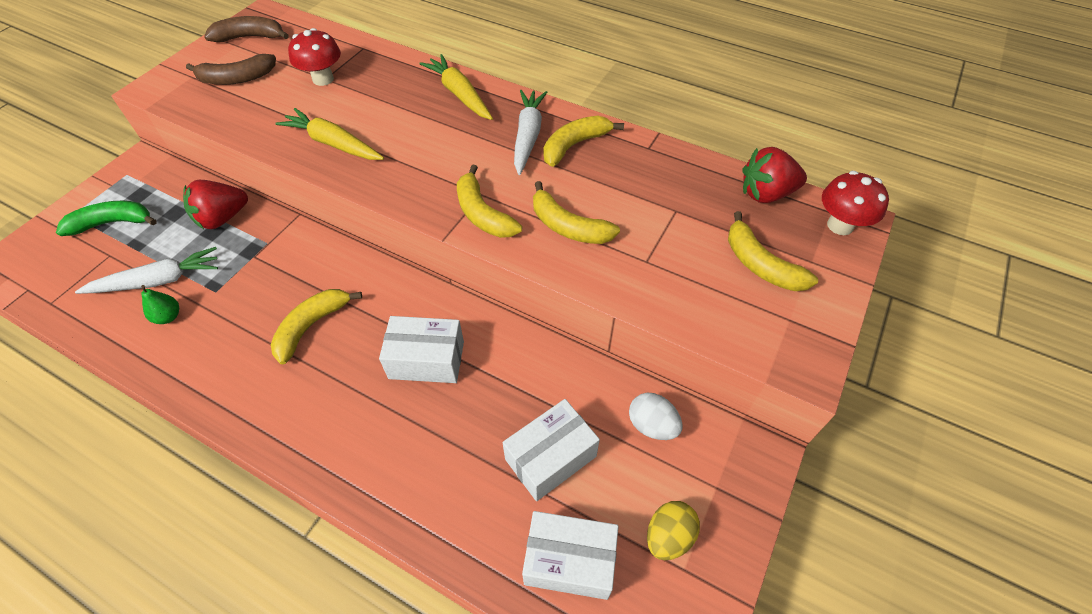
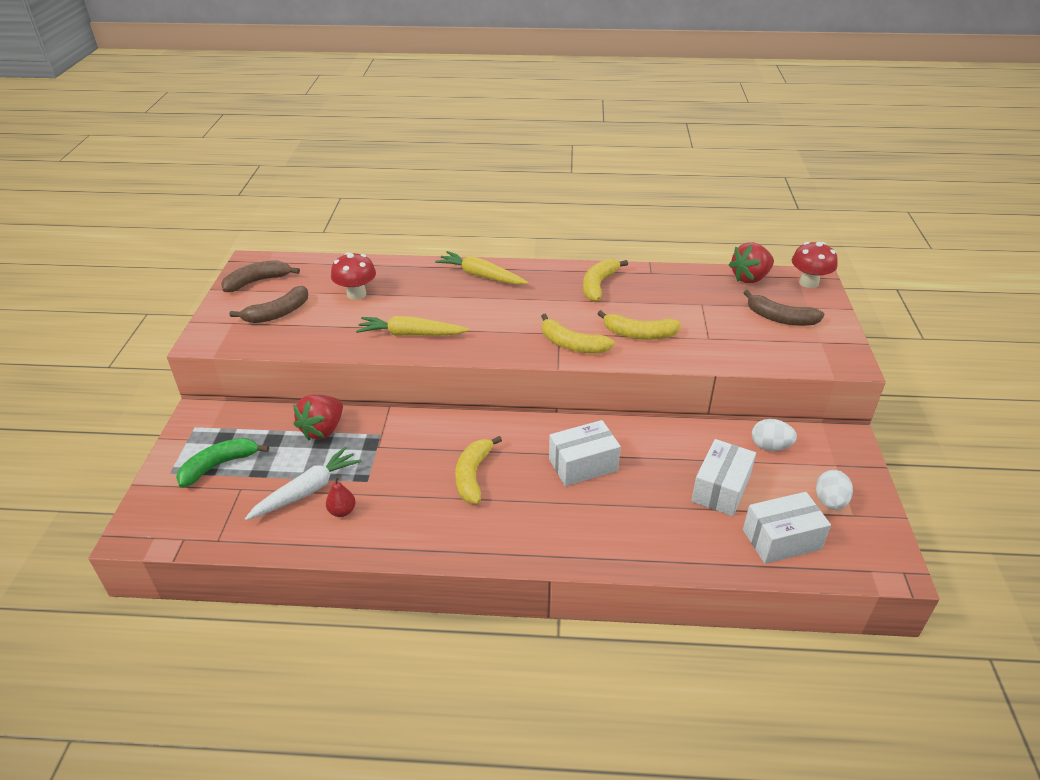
camera: 25 degrees left, 15 degrees down
green pear [141,285,179,324] -> red pear [326,476,356,517]
white carrot [514,90,547,175] -> none
yellow egg [647,501,700,560] -> white egg [816,470,853,510]
yellow banana [728,211,818,291] -> brown banana [744,290,825,326]

